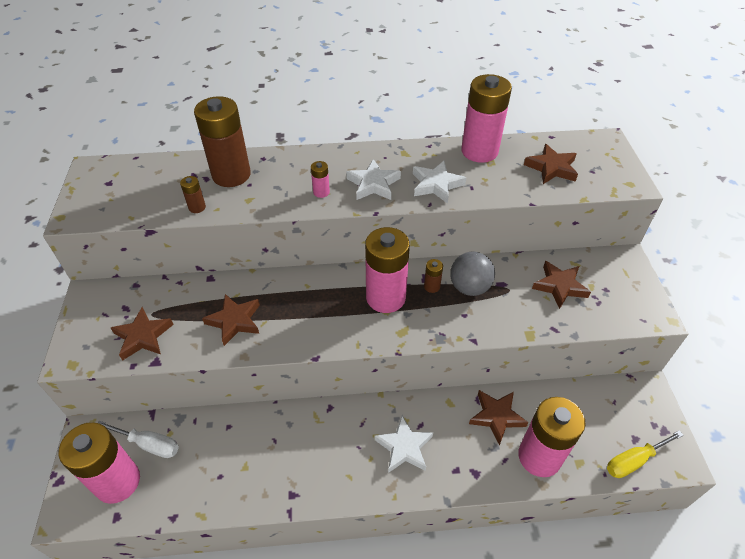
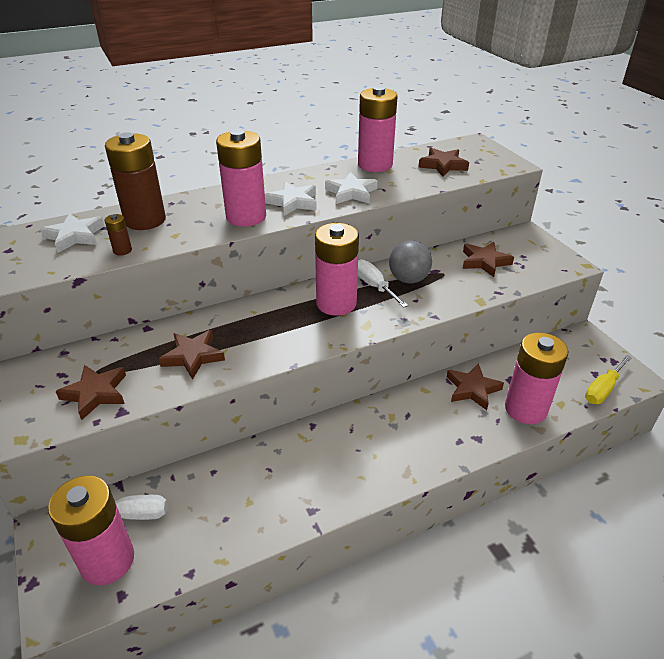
camera: 20 degrees left, 10 degrees down
pink battery [311,161,330,198] -> pink battery [216,129,266,226], size x2.40
white star [374,415,433,473] -> white star moved to [40,213,104,253]
brown battery [424,259,443,293] -> white screwdriver [358,259,408,308]

